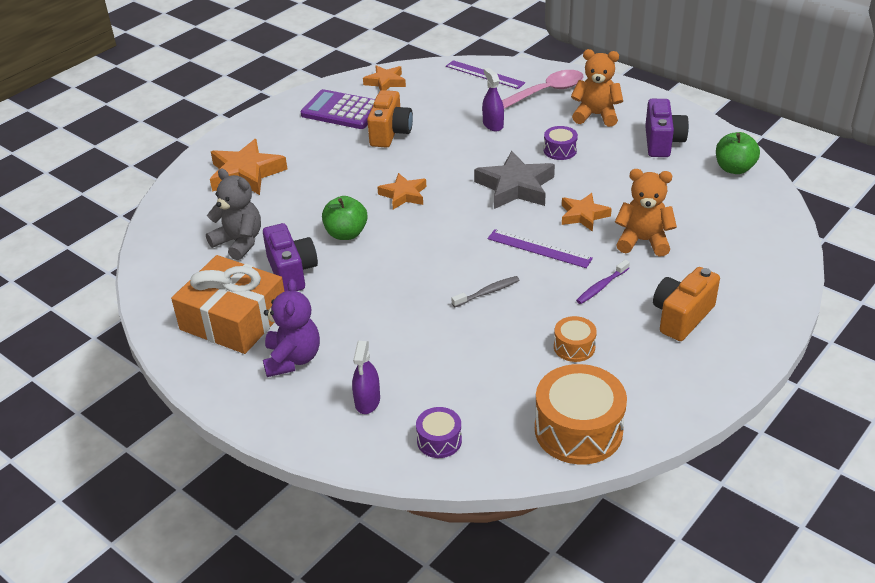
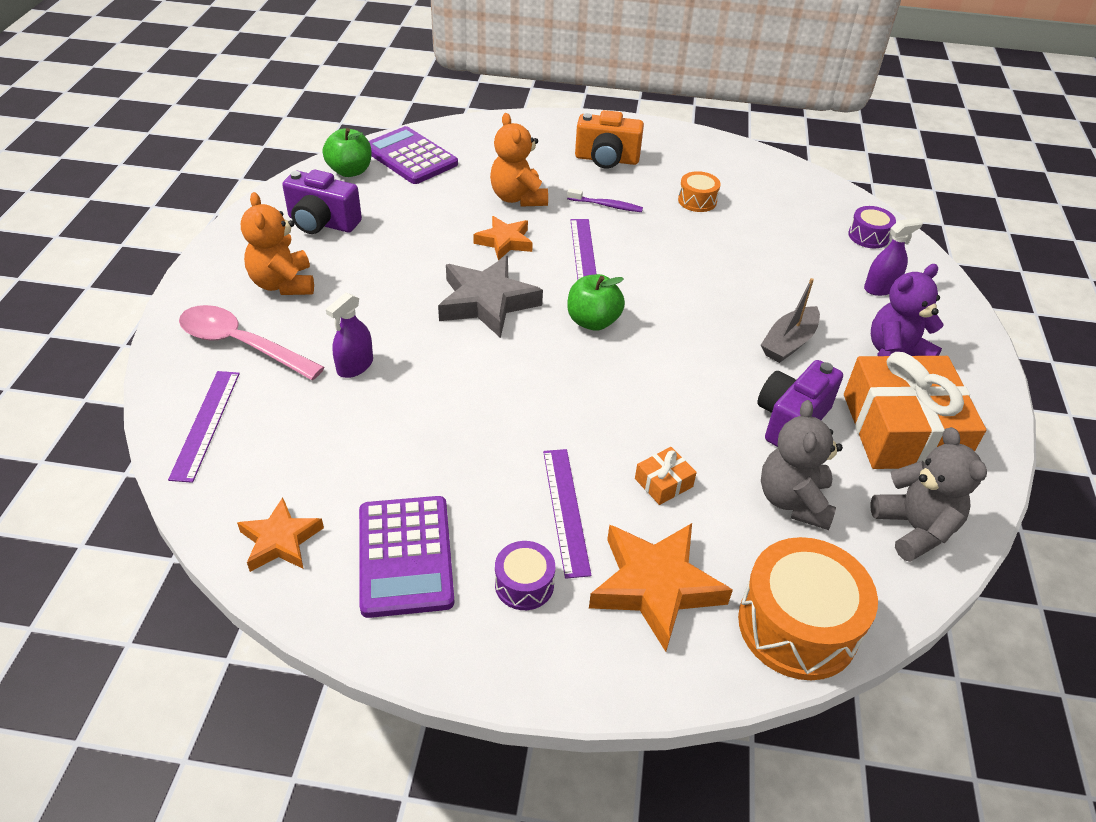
camera: 125 degrees left, 5 degrees up
green apple [322,196,367,240] -> green apple moved to [567,274,625,331]
orange camera [367,90,413,148] -> none
orange star [377,173,426,210] -> none
grey toothbrush [452,276,519,307] -> none
orange drum [535,364,627,464] -> orange drum moved to [738,537,878,680]
purple drum [544,126,578,160] -> purple drum moved to [495,541,555,610]
purple camera [645,99,689,157] -> purple camera turned 135 degrees counterclockwise [282,170,362,234]
none -> purple calculator [369,126,458,184]
none -> purple ruler [543,449,592,579]
none -> orange gift [635,447,697,505]
none -> grey boat [761,278,820,363]
none -> grey teddy bear [870,427,987,562]

